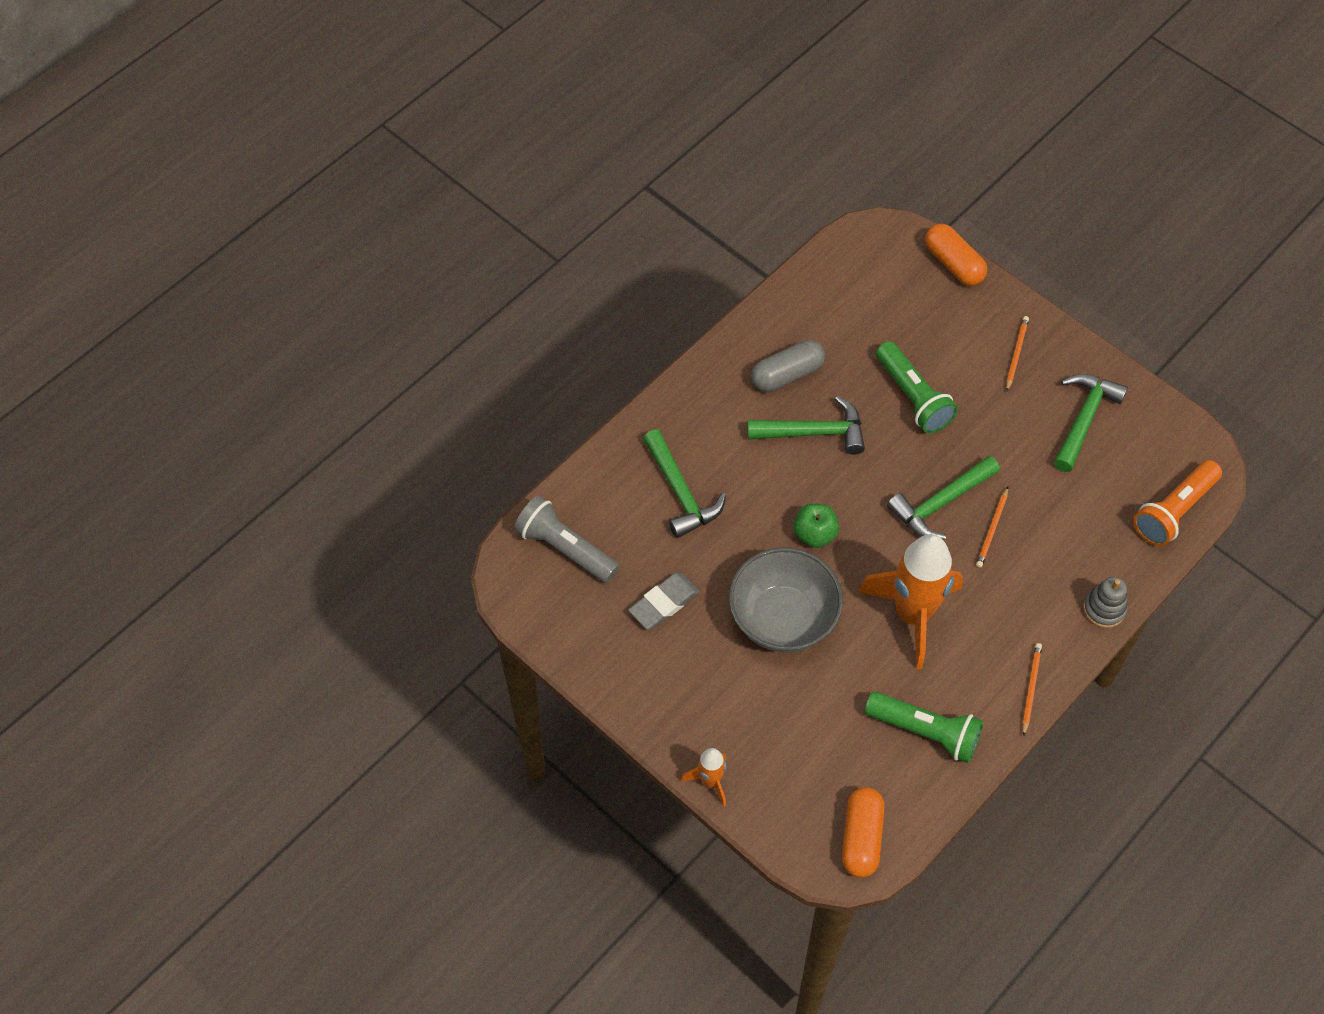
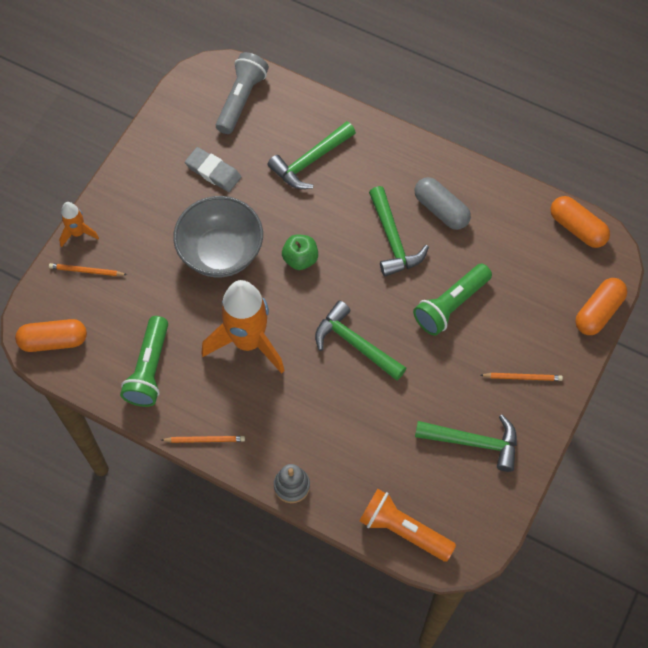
camera: 75 degrees right, 5 degrees up
orange pencil [976,487,1008,568] -> orange pencil moved to [49,263,127,276]
none -> orange capsule [551,196,610,248]

